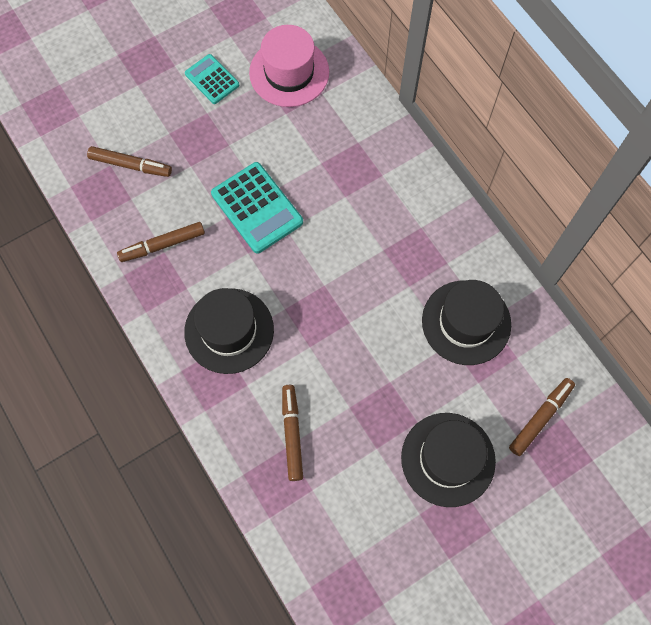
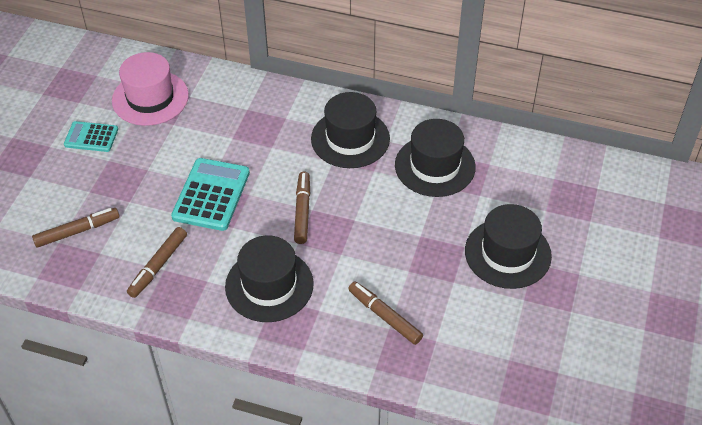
camera: 40 degrees left, 20 degrees down
turquoise calculator [211,162,303,254] -> turquoise calculator turned 90 degrees counterclockwise [171,158,250,231]
brown marker [509,378,575,456] -> brown marker moved to [294,171,310,244]
none -> black hat [311,92,390,168]

